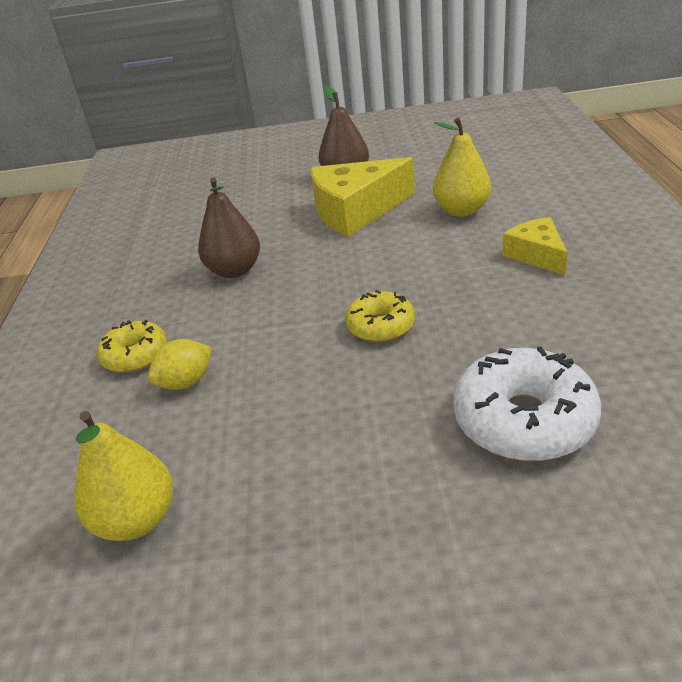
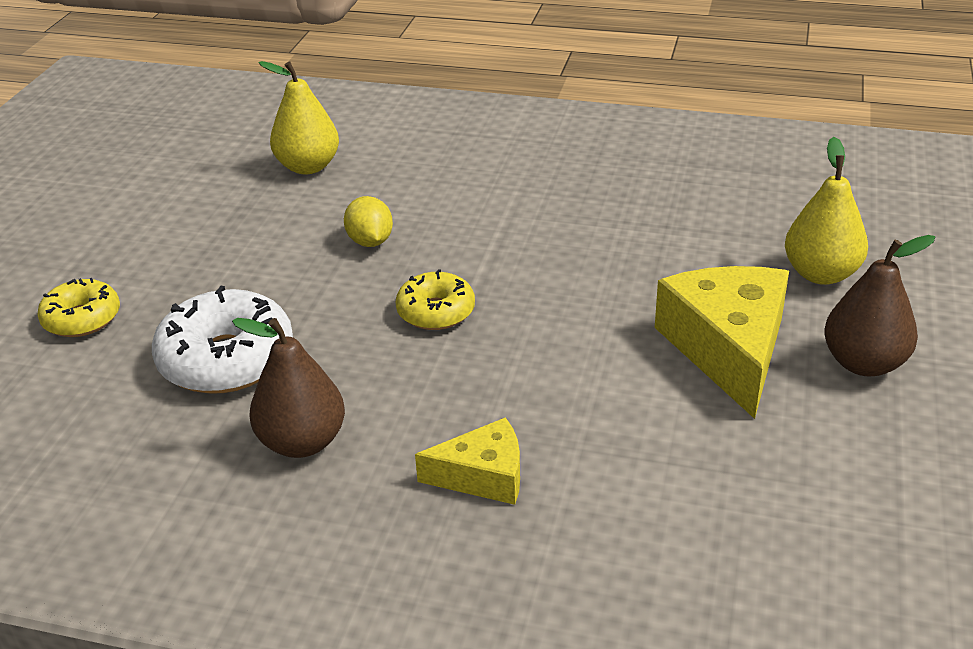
camera: 105 degrees right, 0 degrees up
yellow donut [97,320,167,373] -> yellow donut moved to [37,278,120,337]
yellow lemon [148,339,212,390] -> yellow lemon moved to [344,196,393,247]
brown pear [198,178,260,278] -> brown pear moved to [232,318,345,458]
yellow pear [433,118,491,217] -> yellow pear moved to [785,137,868,285]

